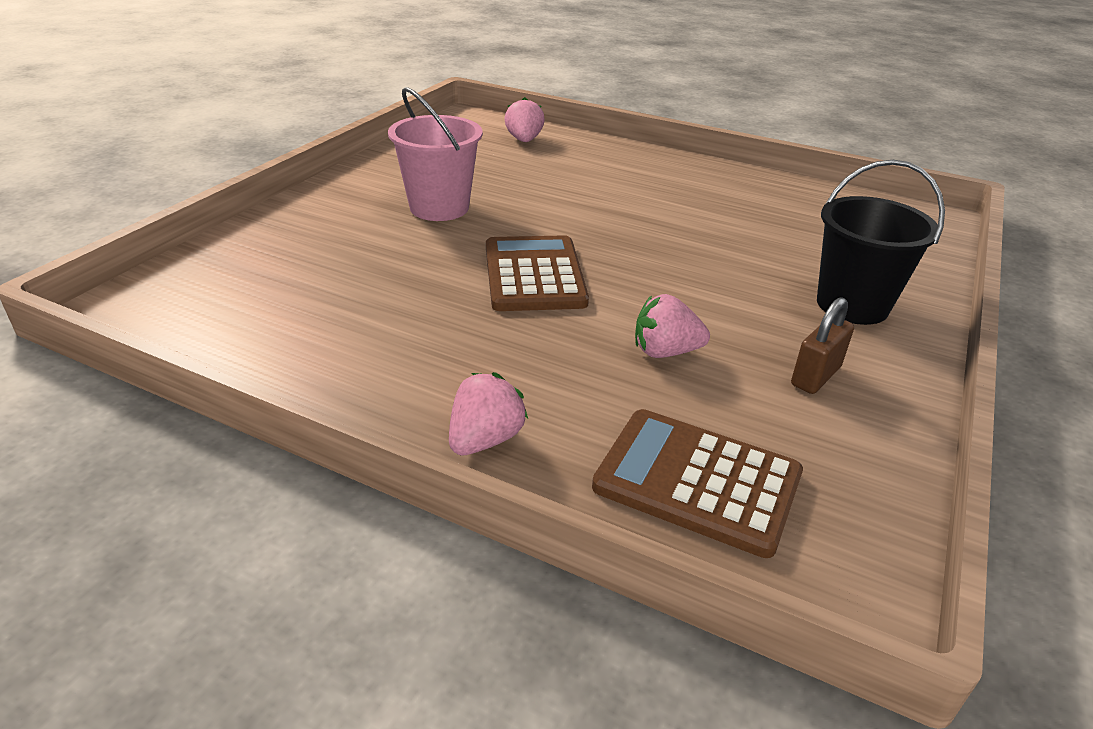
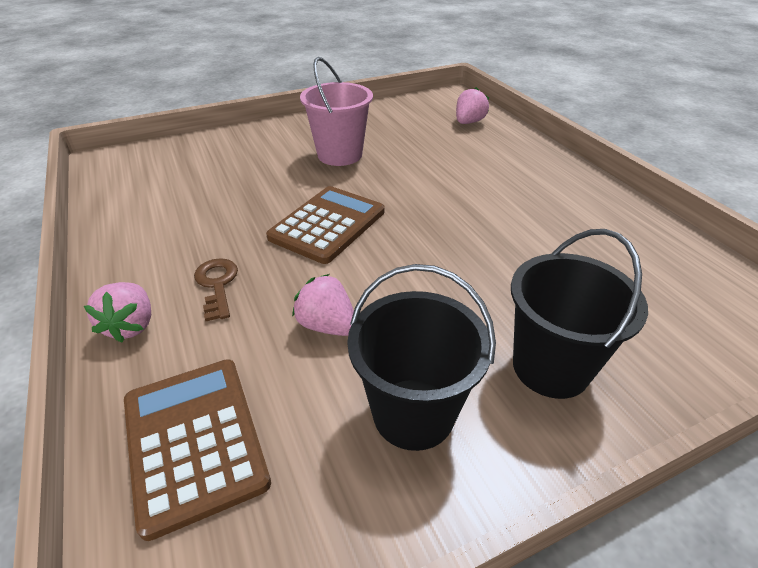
camera: 40 degrees right, 5 degrees up
pink strawberry [449,372,528,455] -> pink strawberry turned 105 degrees clockwise [84,282,151,343]
brown padlock [791,297,854,394] -> black bucket [347,264,496,451]
none -> brown key [194,258,238,321]

